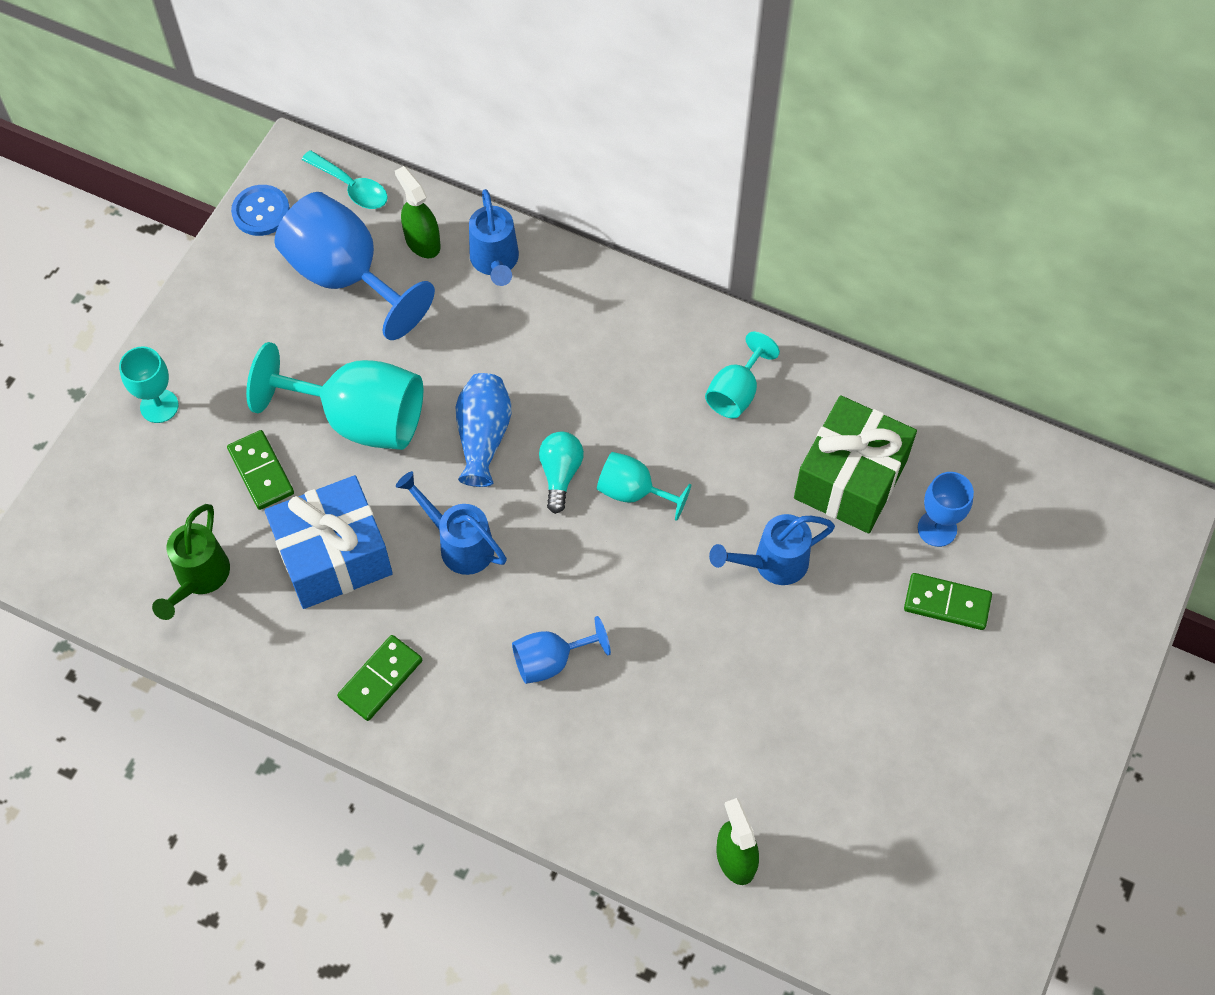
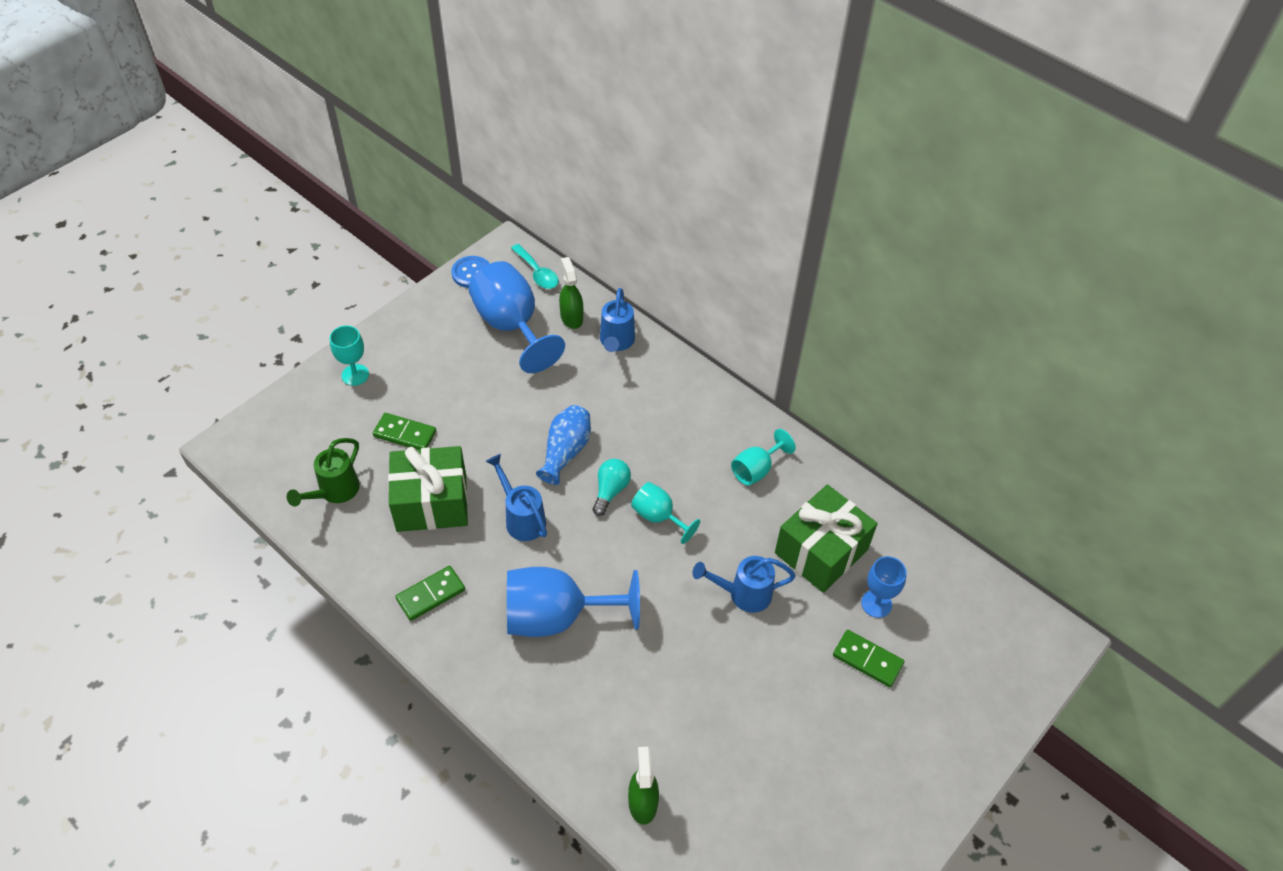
camera: 15 degrees right, 10 degrees down
green domino [227,430,294,510] -> green domino turned 60 degrees counterclockwise [373,413,436,450]
turquoise goblet [246,342,423,450] -> none
blue gift [265,475,393,609] -> green gift [388,446,468,532]
blue goblet [512,616,611,684] -> blue goblet [507,567,640,637], size x1.87

